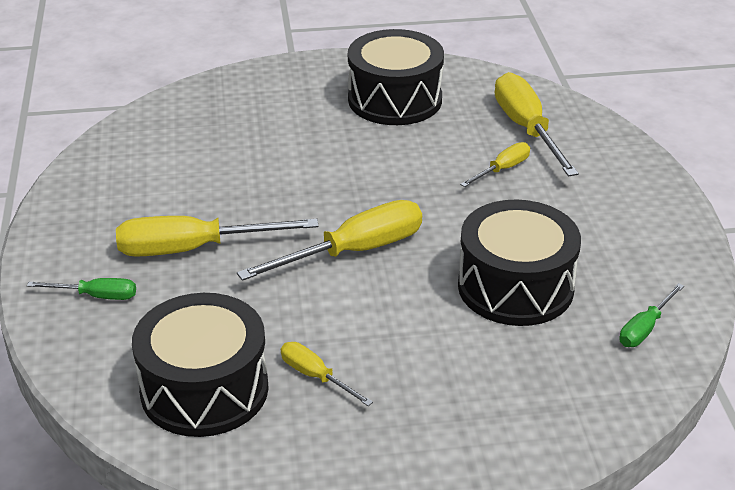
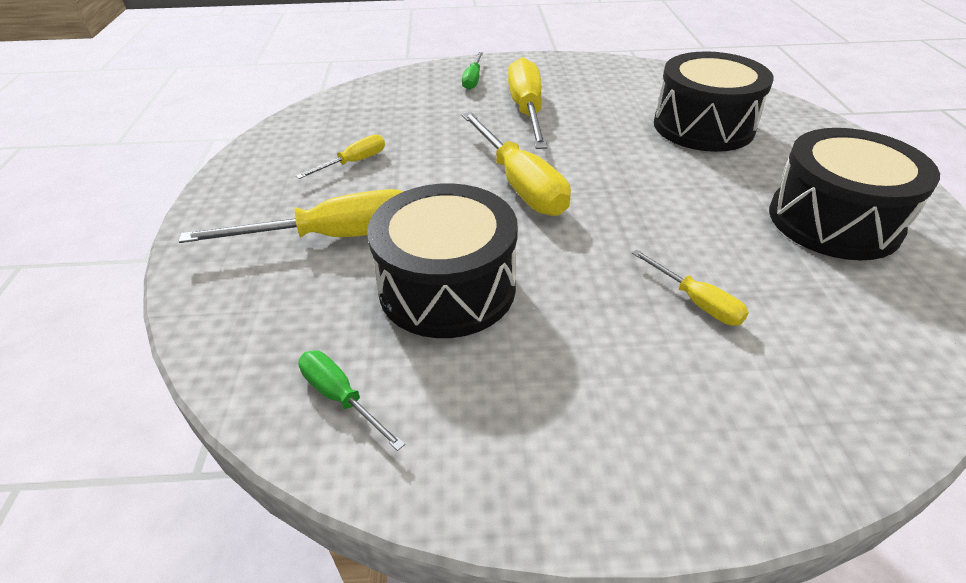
camera: 95 degrees right, 5 degrees up
black drum [132,293,269,437] -> black drum moved to [654,51,774,152]
yellow screwdriver [495,72,579,177] -> yellow screwdriver moved to [179,189,403,243]

